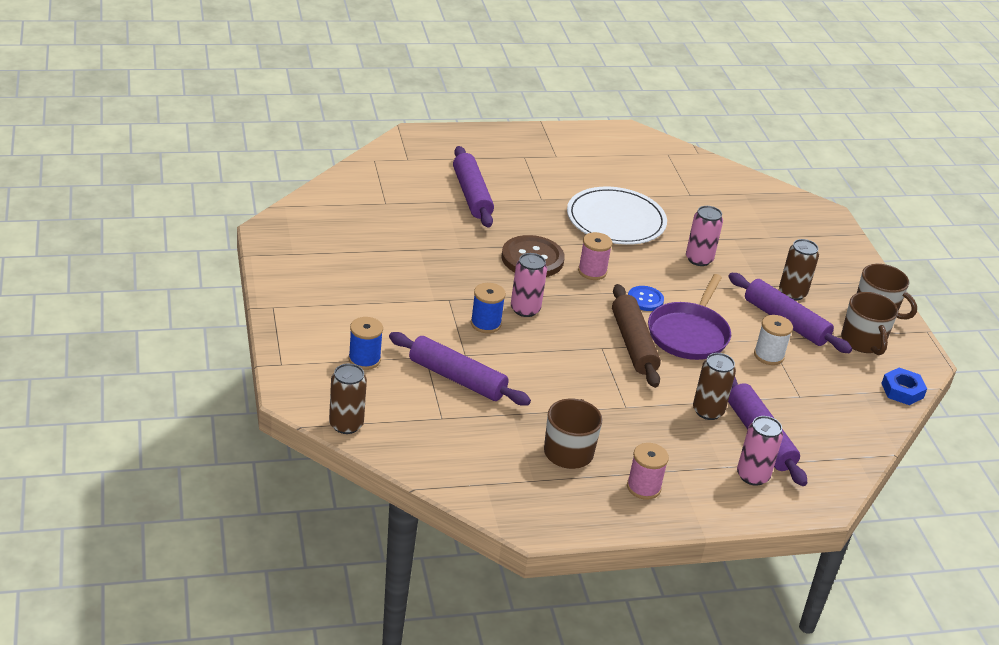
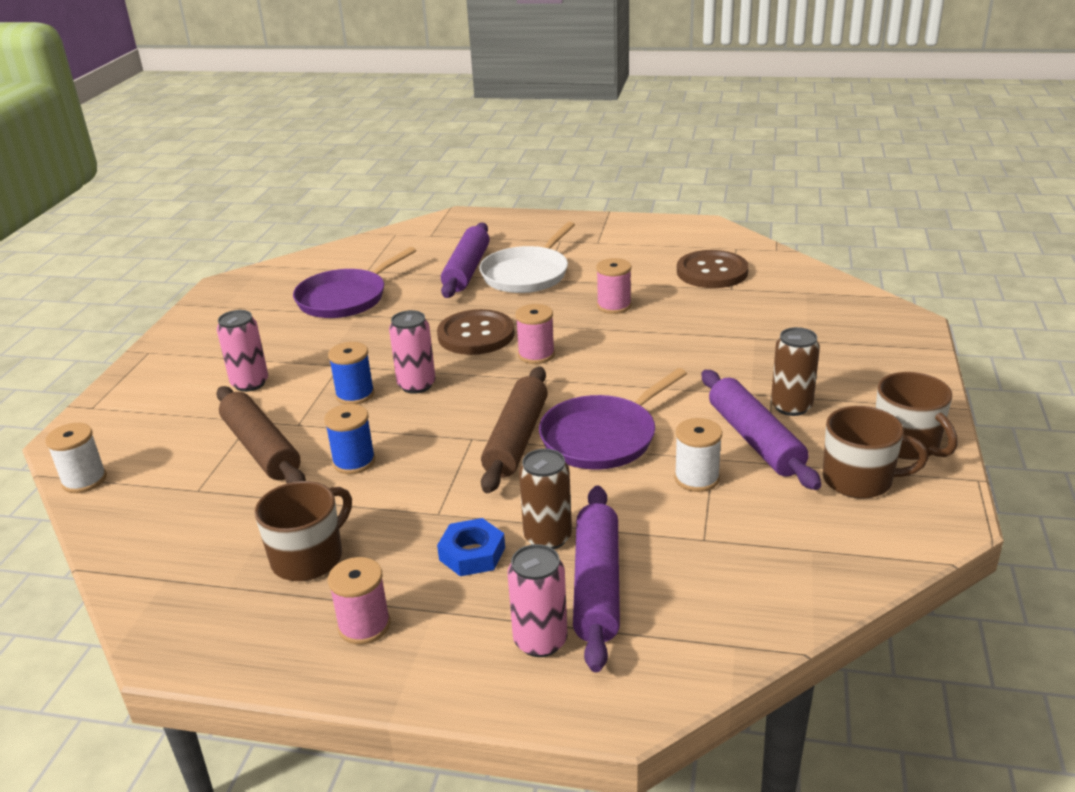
camera: 30 degrees right, 5 degrees down
brown can [329,364,367,434] -> white spool [45,423,107,493]
blue spool [348,317,383,370] -> blue spool moved to [324,404,376,474]
purple rolling pin [389,332,531,406] -> brown rolling pin [216,386,306,483]
white plate [567,187,667,245] -> pink spool [596,258,631,314]
blue button [628,286,664,311] -> none
pink can [686,206,723,266] -> pink can moved to [217,310,268,392]
brown mug [841,292,898,355] -> brown mug turned 90 degrees counterclockwise [823,406,928,499]
blue nut [881,367,927,405] -> blue nut moved to [437,518,505,576]
none -> purple pan [293,247,416,318]
none -> white pan [479,222,575,293]
none -> brown button [677,250,749,288]

